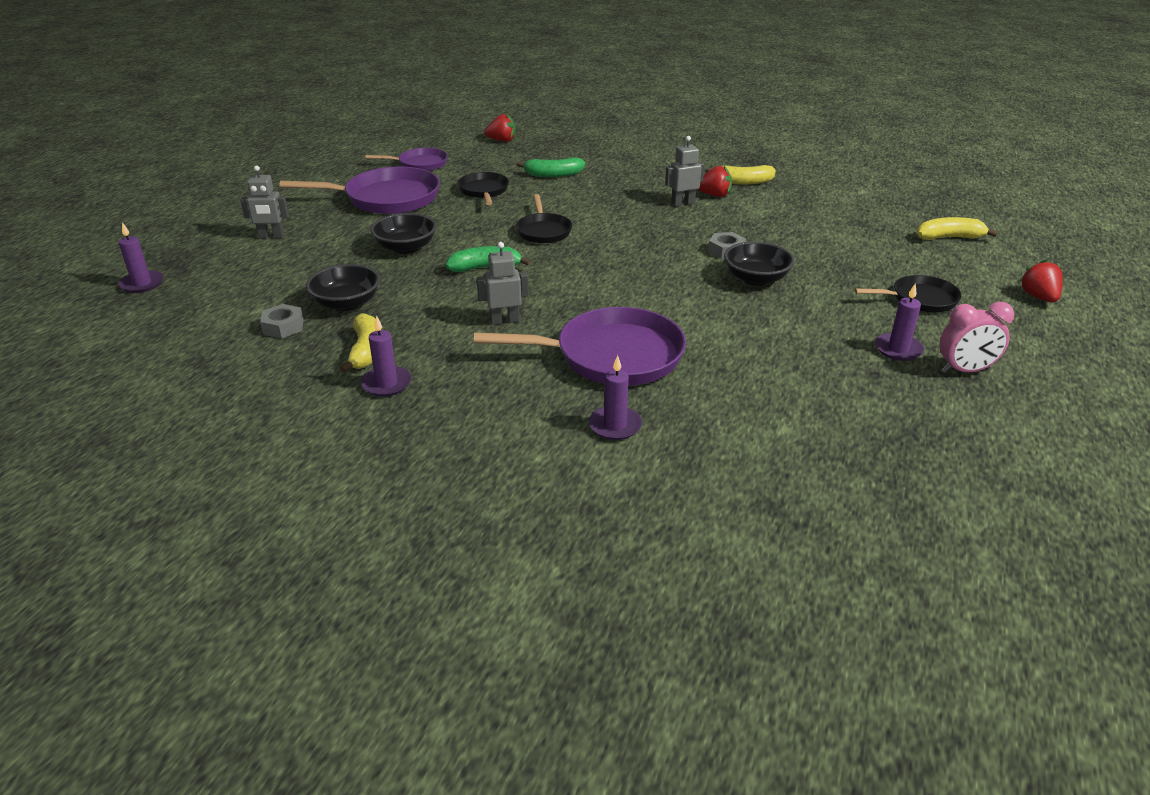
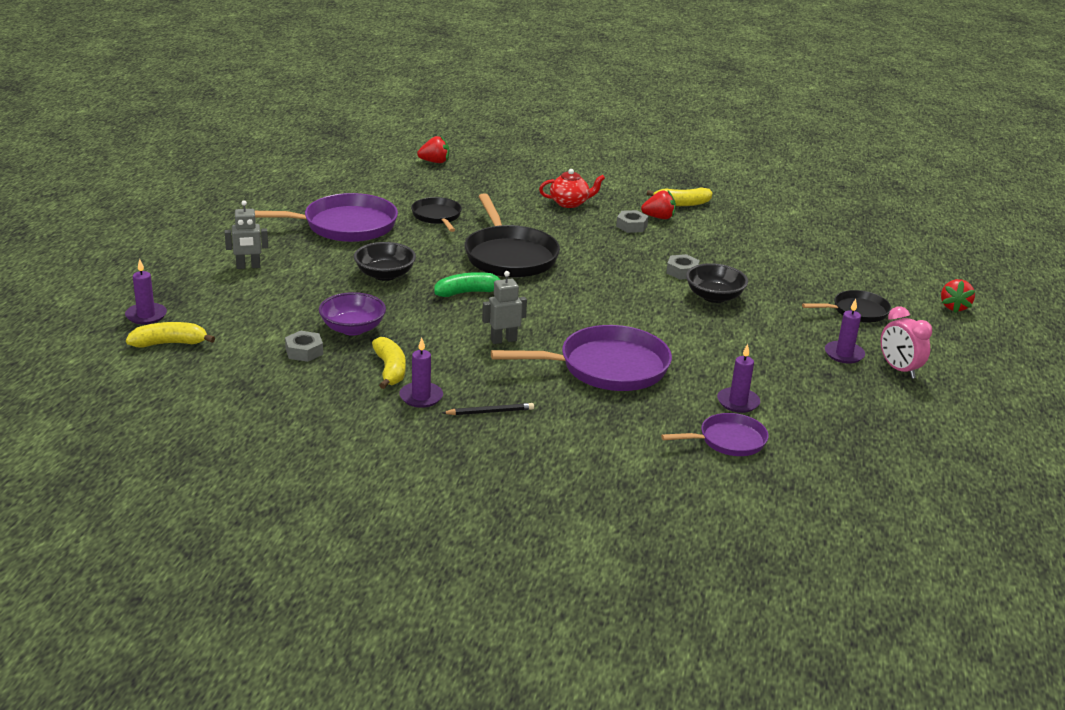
camera: 10 degrees left, 5 degrees down
black bowl [306,264,380,311] -> purple bowl [319,292,386,336]
purple pan [365,148,448,171] -> purple pan moved to [661,413,768,456]
green banana [516,157,585,177] -> none
black pan [516,194,572,243] -> black pan [465,193,560,277], size x1.77
purple candle [589,355,642,440] -> purple candle moved to [717,344,760,413]
grey robot [665,136,705,206] -> grey nut [616,210,648,233]
yellow banana [917,217,998,240] -> yellow banana moved to [126,322,215,348]
pink clock [940,302,1014,373] -> pink clock turned 75 degrees clockwise [881,306,932,379]
red strawberry [1019,259,1063,302] -> red strawberry turned 150 degrees counterclockwise [941,279,975,313]
none -> black pencil [442,403,534,415]
none -> red teapot [539,169,605,208]

